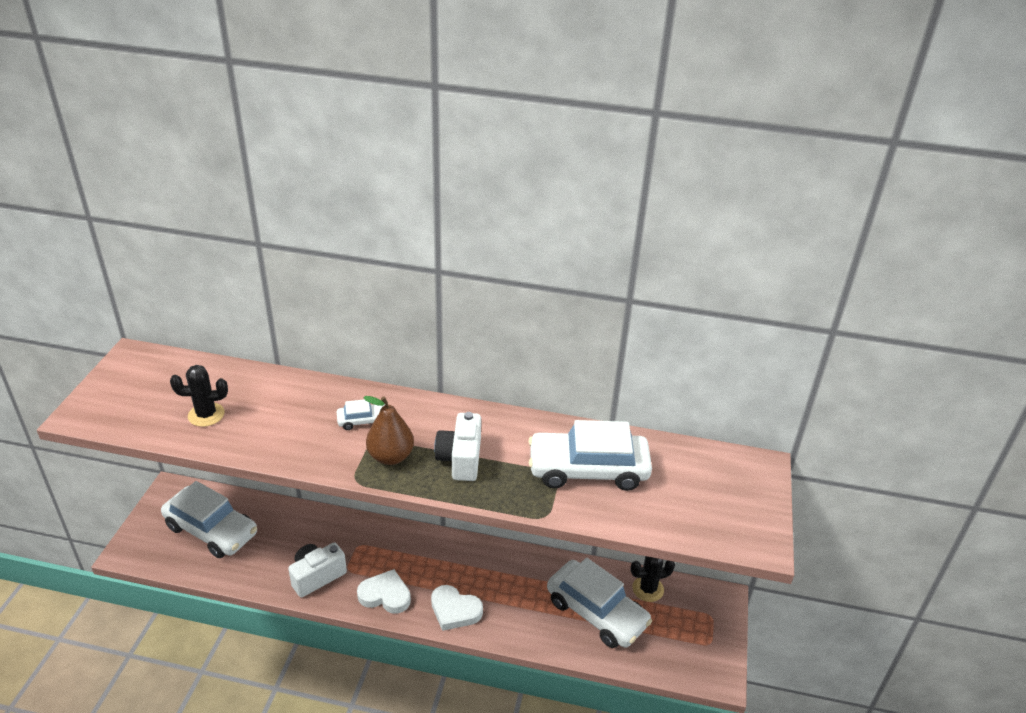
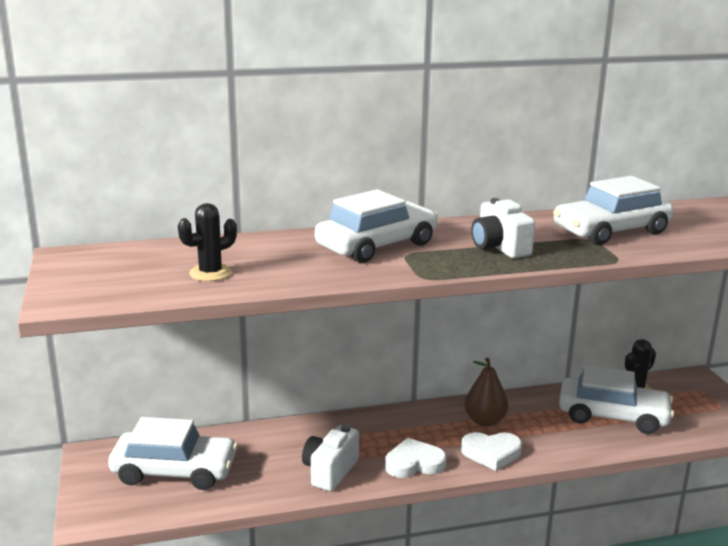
camera: 25 degrees left, 15 degrees down
white car [337,399,385,430] -> white car [315,189,438,263], size x2.24
brown pear [363,396,414,465] -> brown pear moved to [464,358,508,427]

